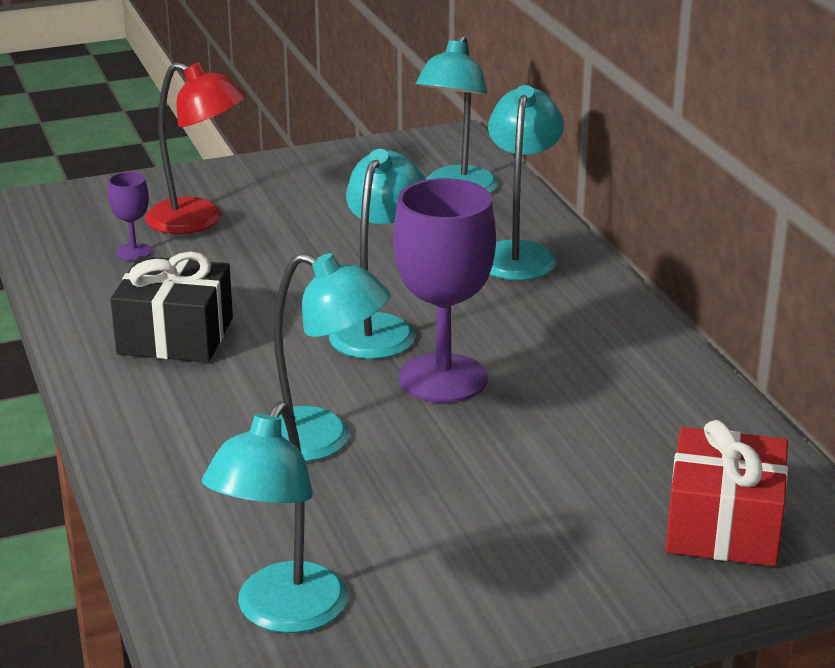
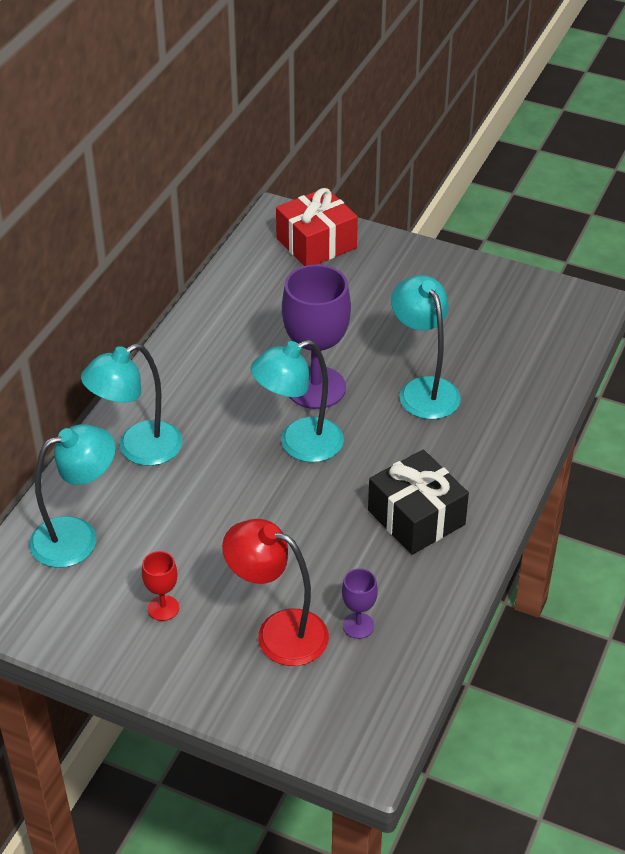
camera: 135 degrees left, 15 degrees up
red lamp [145,62,246,234] -> red lamp turned 45 degrees counterclockwise [222,519,329,666]
turquoise lamp [202,401,348,633] -> none
none -> red goblet [142,551,179,621]

